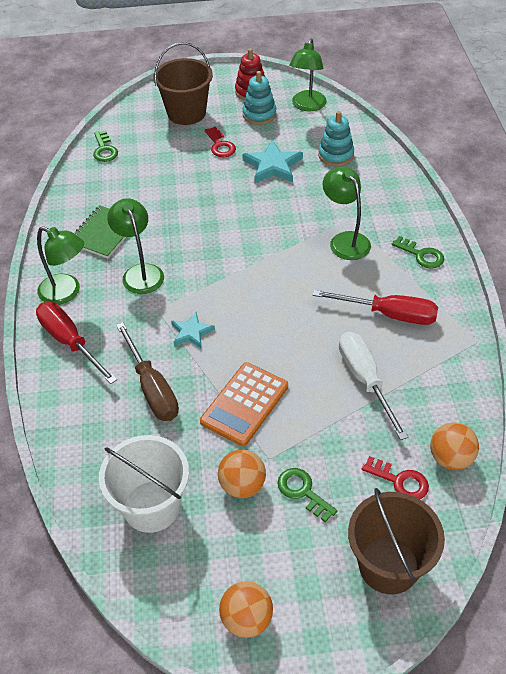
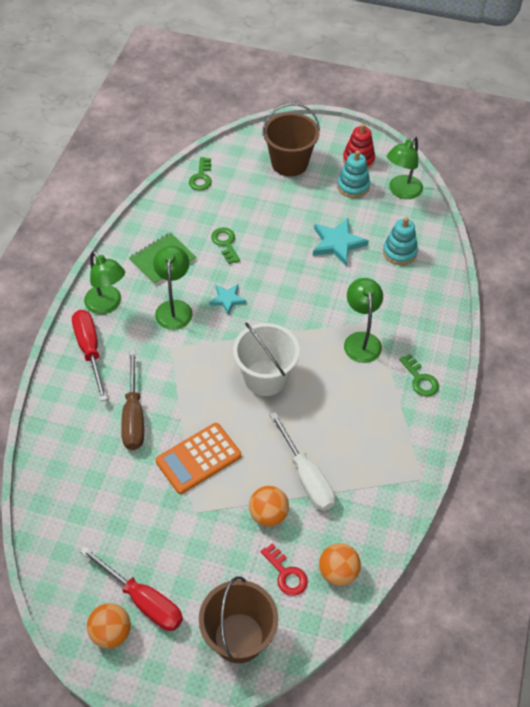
camera: 20 degrees right, 5 degrees up
white bucket [99,435,189,533] -> white bucket moved to [233,322,300,396]
turquoise star [171,312,215,348] -> turquoise star moved to [209,284,247,315]
red key [204,127,236,157] -> none
orange ball [218,449,266,498] -> orange ball moved to [249,486,289,527]
green key [278,468,338,522] -> green key moved to [211,228,240,264]
red screwdriver [313,290,438,325] -> red screwdriver moved to [80,546,183,631]
white screwdriver [339,332,408,440] -> white screwdriver turned 150 degrees clockwise [270,412,335,511]

